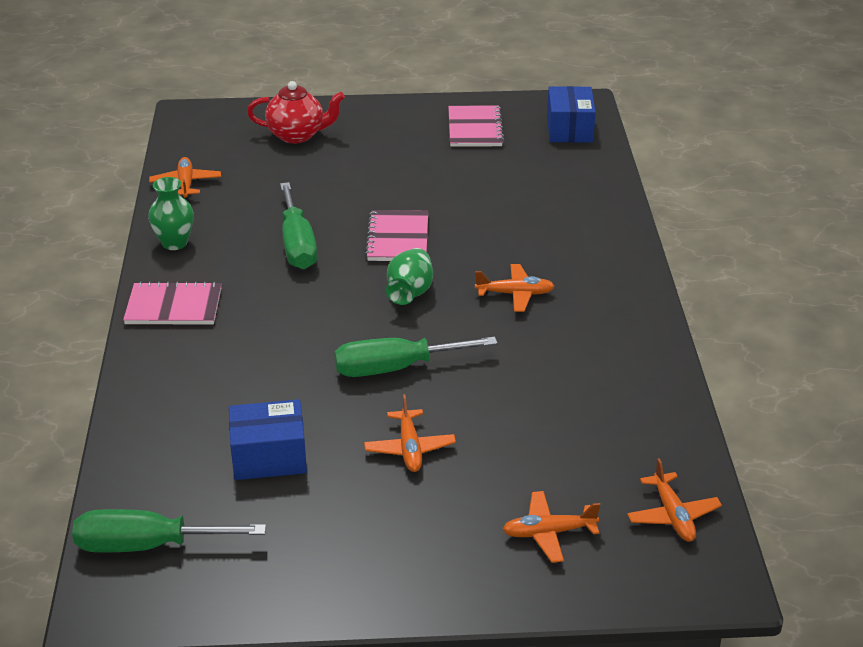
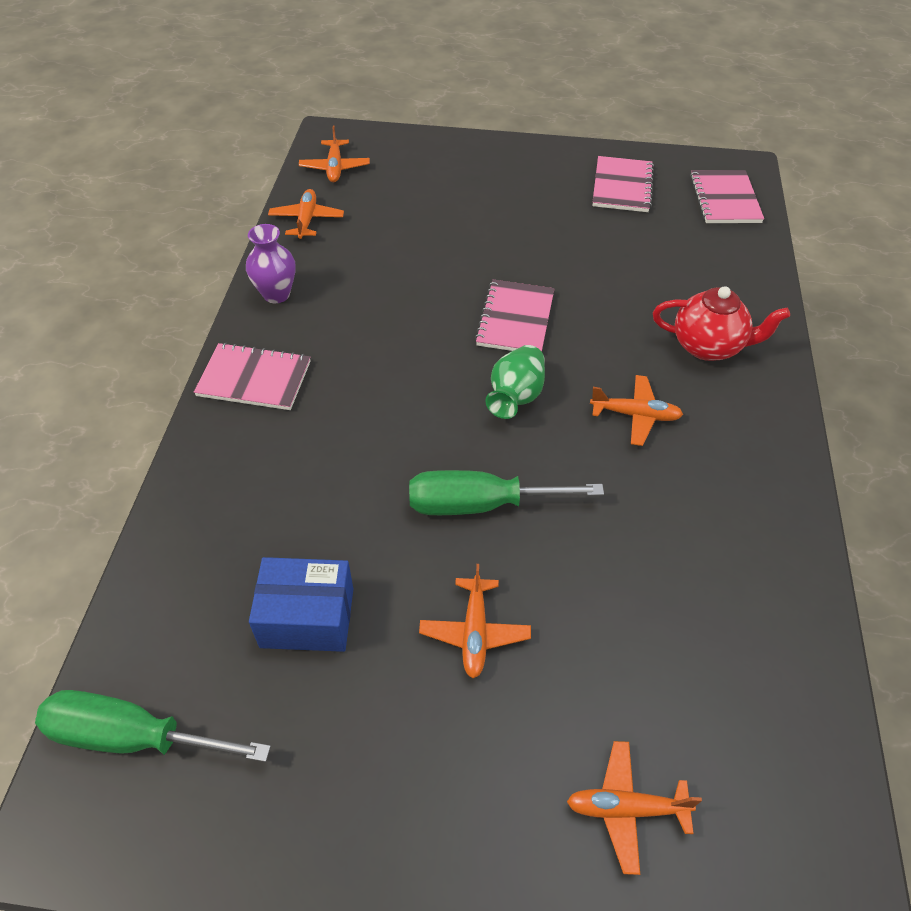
camera: 10 degrees right, 15 degrees up
green vase [148,177,194,250] -> purple vase [246,224,296,303]
red teapot [247,81,345,144] -> red teapot moved to [653,286,790,361]
green screwdriver [280,182,317,269] -> none
blue box [547,86,596,143] -> pink notebook [690,170,764,223]
orange plane [627,458,722,542] -> orange plane moved to [299,126,370,182]

